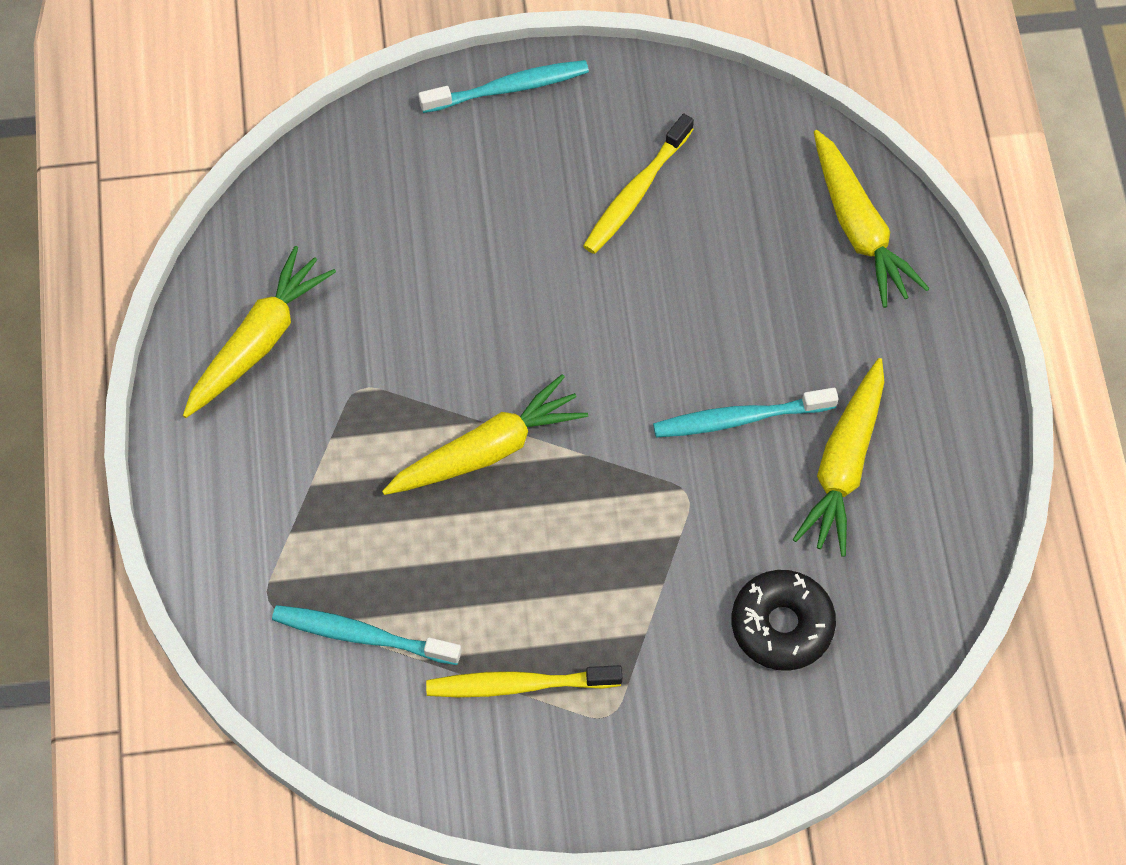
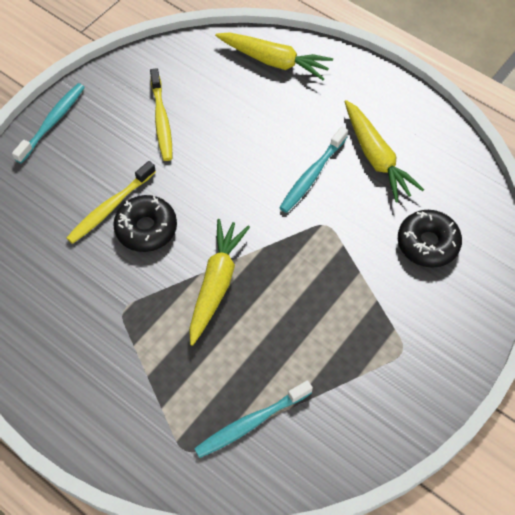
camera: 45 degrees left, 5 degrees down
yellow carrot [183,246,336,418] -> none
yellow toothbrush [426,665,622,697] -> yellow toothbrush moved to [66,161,156,244]
none -> black donut [113,195,177,252]

